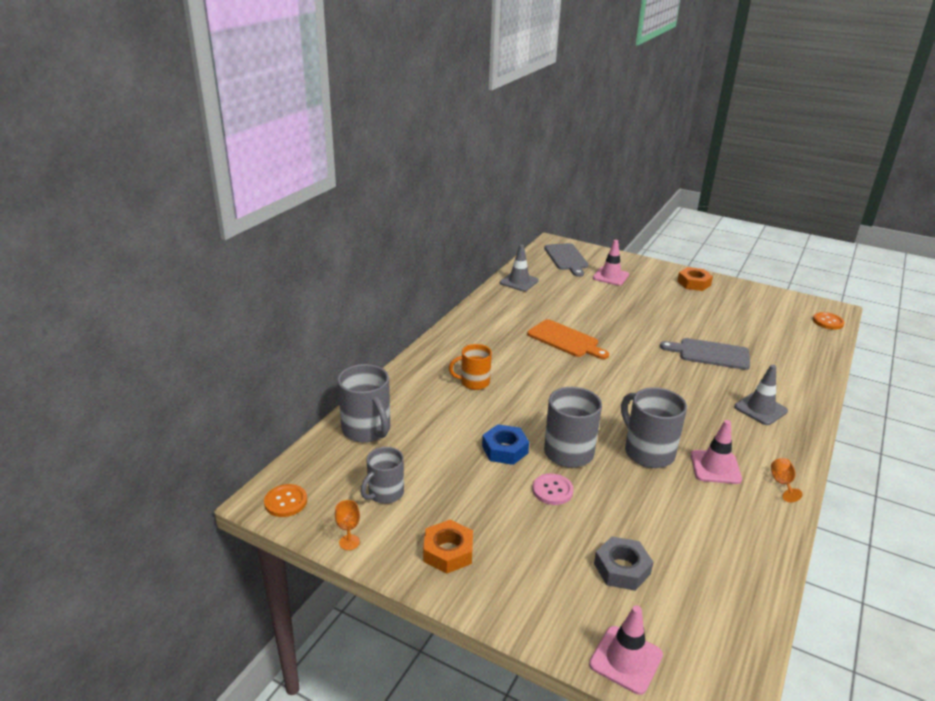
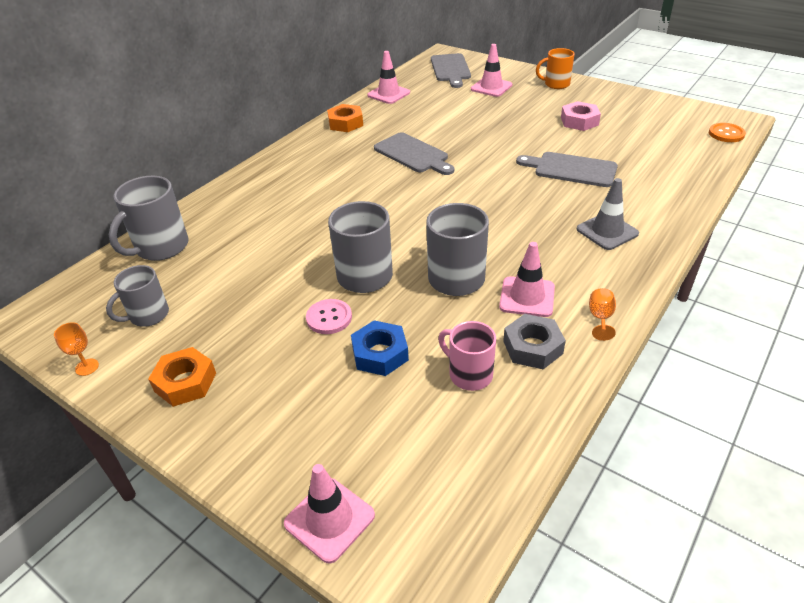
camera: 10 degrees right, 10 degrees up
orange button [264,484,307,517] -> none
grey mug [337,364,390,442] -> grey mug turned 60 degrees clockwise [109,176,189,261]
orange mug [449,344,492,390] -> orange mug moved to [536,48,575,89]
blue nut [482,424,529,465] -> blue nut moved to [351,320,409,376]
grey traffic cone [500,244,539,291] -> pink traffic cone [367,51,410,104]
orange cutting board [527,319,609,359] -> grey cutting board [374,132,454,175]
grey nut [594,536,653,591] -> grey nut moved to [503,314,566,369]
orange nut [677,267,713,291] -> orange nut moved to [327,104,363,132]
none -> pink mug [438,321,496,391]
none -> pink nut [561,101,601,131]

